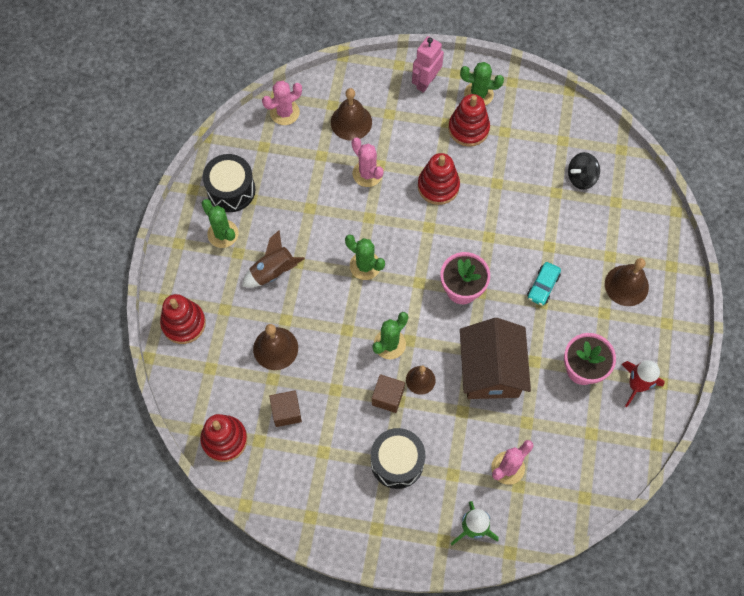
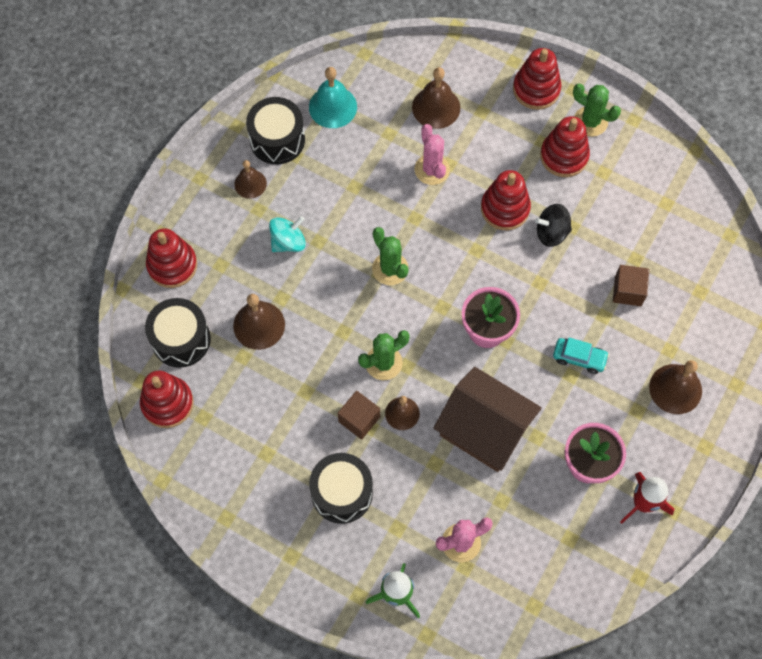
camera: 20 degrees right, 0 degrees up
green cactus [201,199,238,248] -> brown bell [234,160,267,199]
brown rocket [242,230,305,287] -> turquoise spinning top [269,216,306,252]
pink cactus [262,81,302,125] -> none
brown cube [269,390,302,427] -> brown cube moved to [613,265,649,306]
pink robot [412,36,444,93] -> red stacking toy [513,48,561,110]
brown house [460,318,531,399] -> brown house turned 75 degrees counterclockwise [434,367,542,472]
turquoise car [527,262,561,306] -> turquoise car turned 120 degrees counterclockwise [553,338,609,374]
black spinning top [568,152,600,190] -> black spinning top moved to [535,204,572,247]
none -> black drum [145,298,211,368]
none -> turquoise bell [309,67,357,128]

